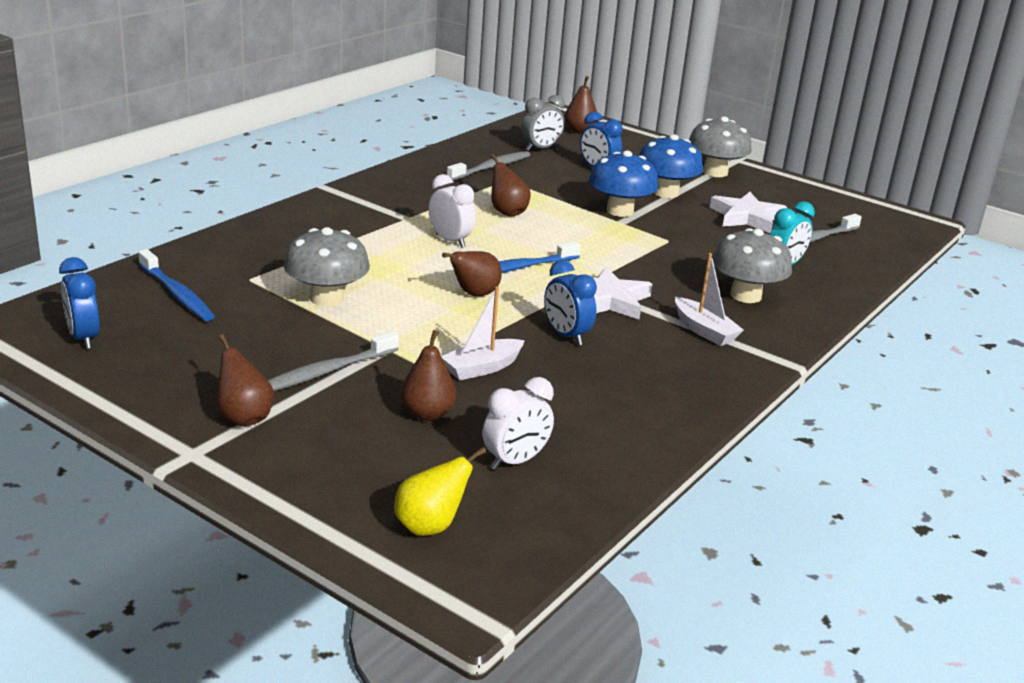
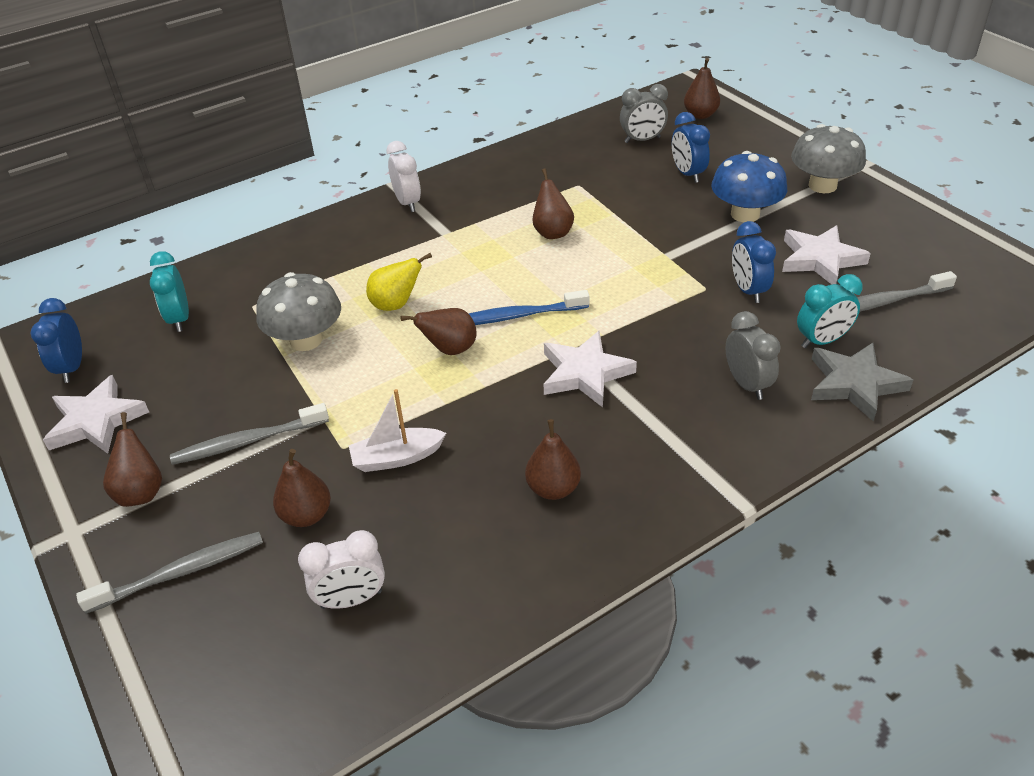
camera: 25 degrees right, 15 degrees up
blue toothbrush [138,249,215,321] -> turquoise clock [150,251,189,332]
yellow pear [394,447,487,536] -> yellow pear moved to [366,253,432,311]
white clock [429,174,476,248] -> white clock moved to [386,141,421,212]
grey toothbrush [447,151,530,181] -> grey toothbrush moved to [76,532,263,614]
blue clock [544,260,597,346] -> blue clock moved to [732,221,776,303]
blue mushroom [589,150,659,217] -> none
white boat [675,253,744,346] -> none
grey mushroom [712,228,792,303] -> grey clock [726,311,781,400]
none -> white star [43,375,149,454]
none -> brown pear [525,419,581,500]
none -> grey star [811,343,913,422]

